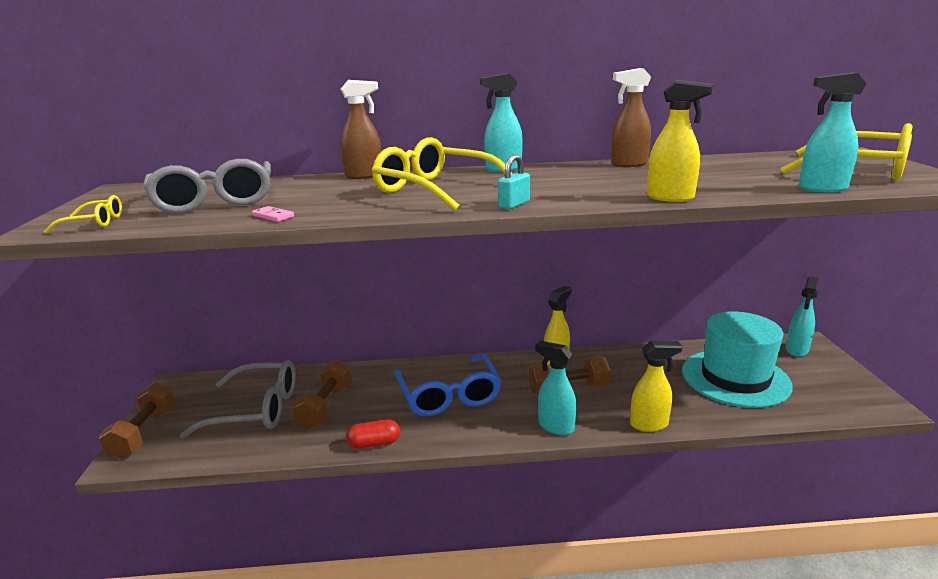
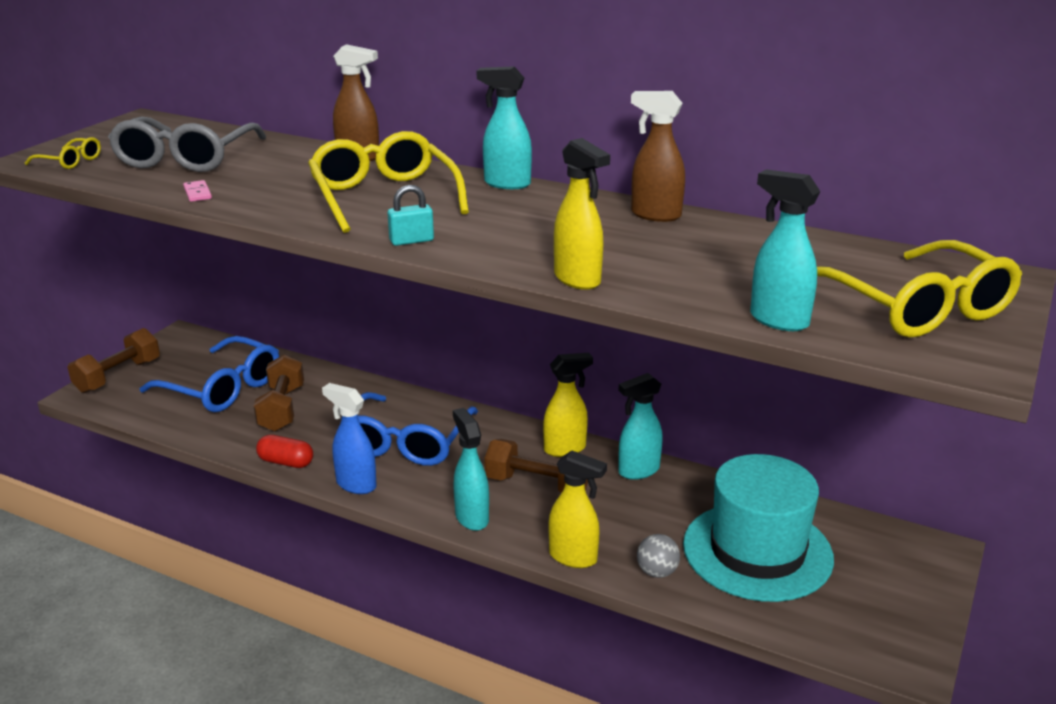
camera: 30 degrees right, 5 degrees up
grey glasses [180,360,296,438] -> blue glasses [140,336,279,412]
brown dumbbell [292,360,352,429] -> brown dumbbell turned 45 degrees counterclockwise [254,355,304,432]
turquoise spray bottle [786,276,818,357] -> turquoise spray bottle moved to [618,373,663,480]
none -> blue spray bottle [322,383,377,494]
none -> grey ball [637,534,680,578]

